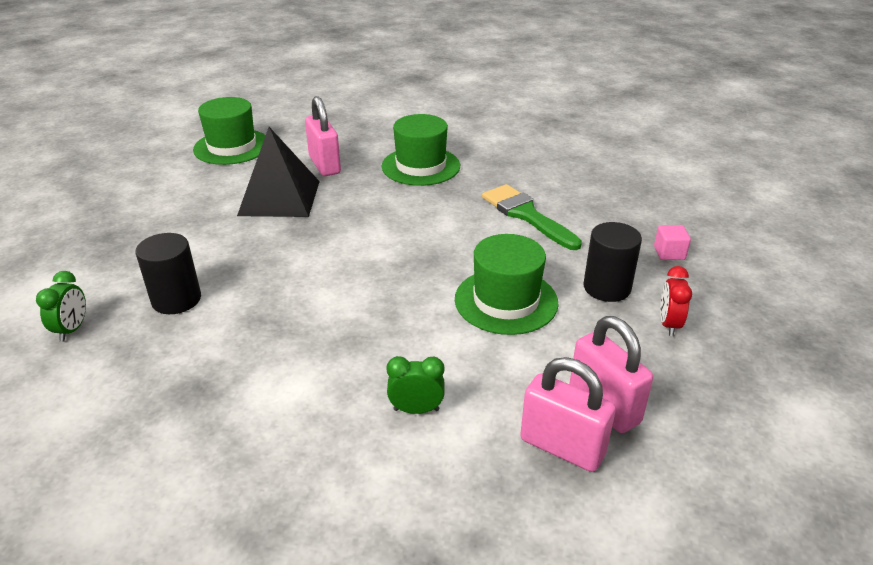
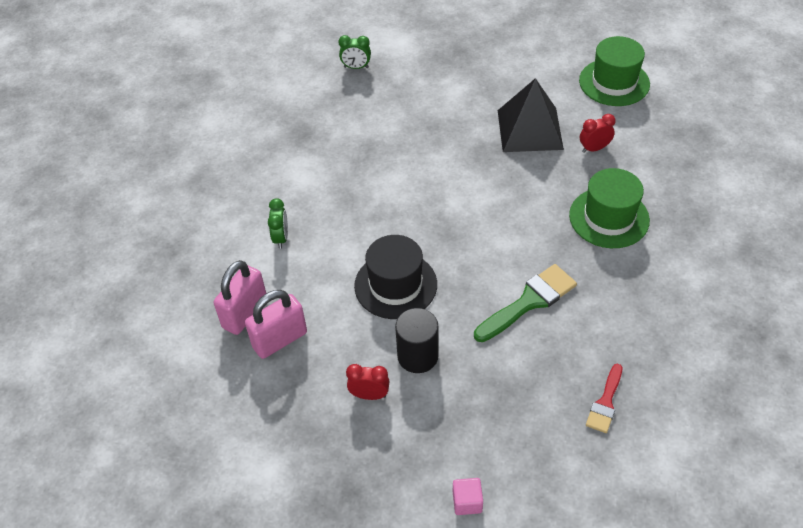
camera: 90 degrees right, 15 degrees up
black cylinder [135,233,201,314] -> none
pink padlock [305,96,341,176] -> red clock [580,114,615,153]
green hat [455,234,559,335] -> black hat [354,235,437,319]
pink cube [654,225,691,260] -> pink cube moved to [453,478,483,515]
none -> red brush [586,364,622,433]

